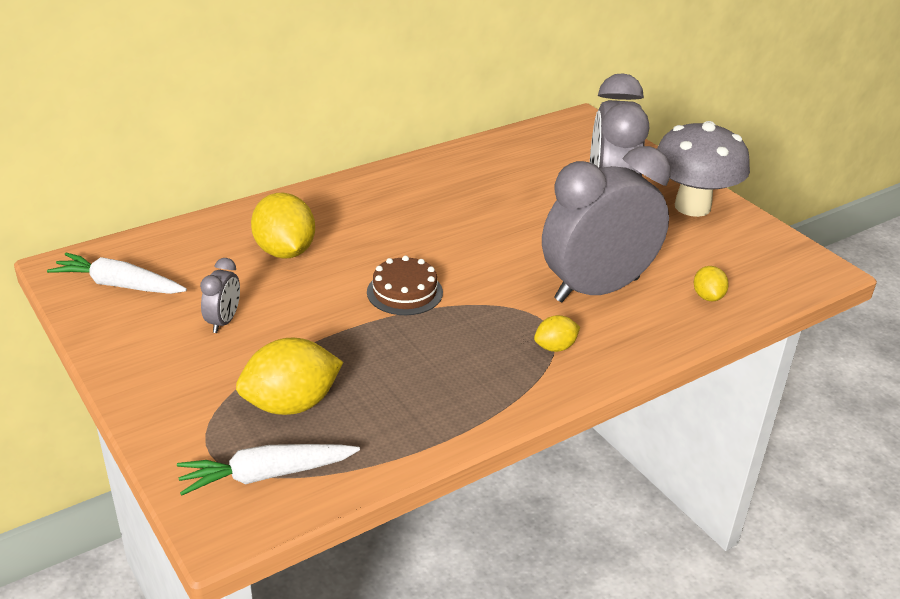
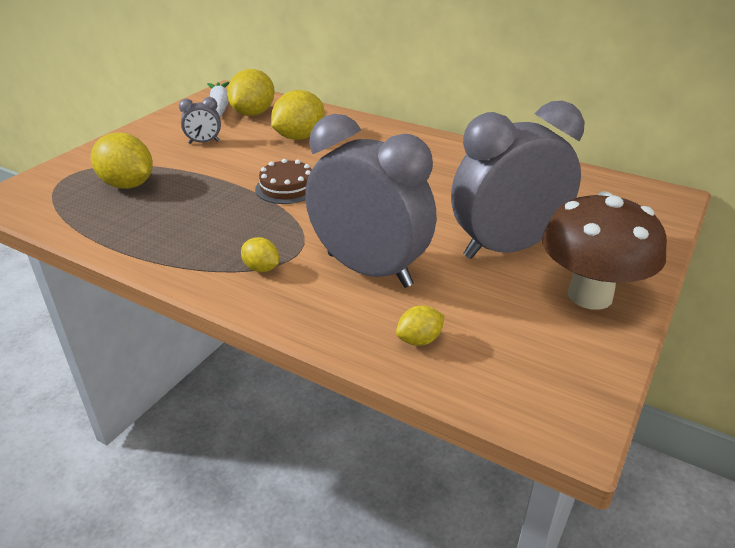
camera: 65 degrees right, 0 degrees up
white carrot [177,444,360,496] -> none
grey mushroom [657,121,750,217] -> brown mushroom [542,191,667,310]
none -> yellow lemon [227,69,275,116]

